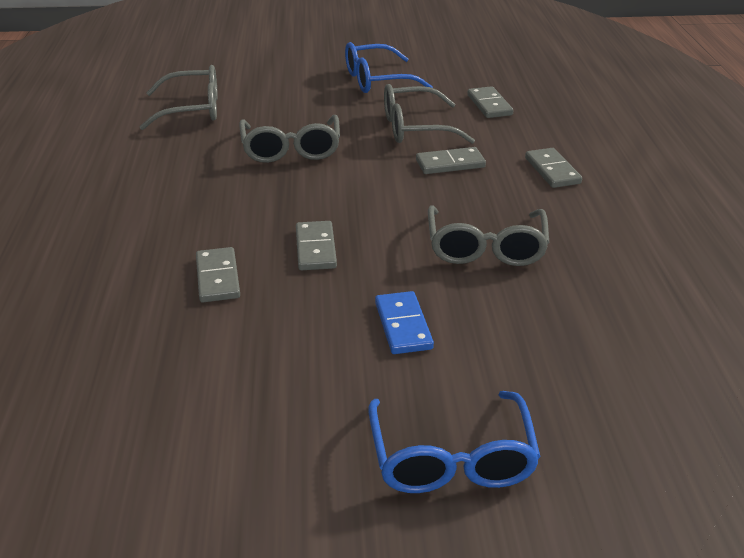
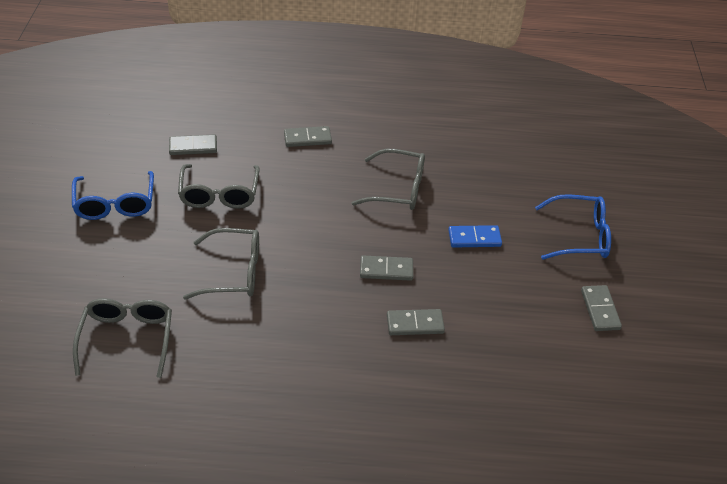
camera: 85 degrees left, 10 degrees up
grey domino [416,147,486,174] -> grey domino moved to [581,285,622,331]

